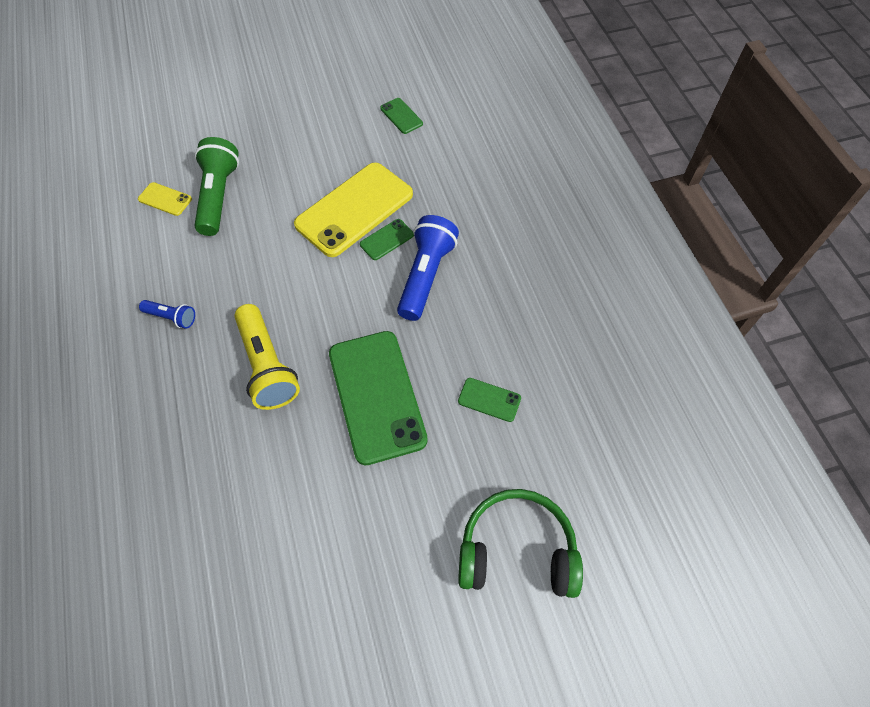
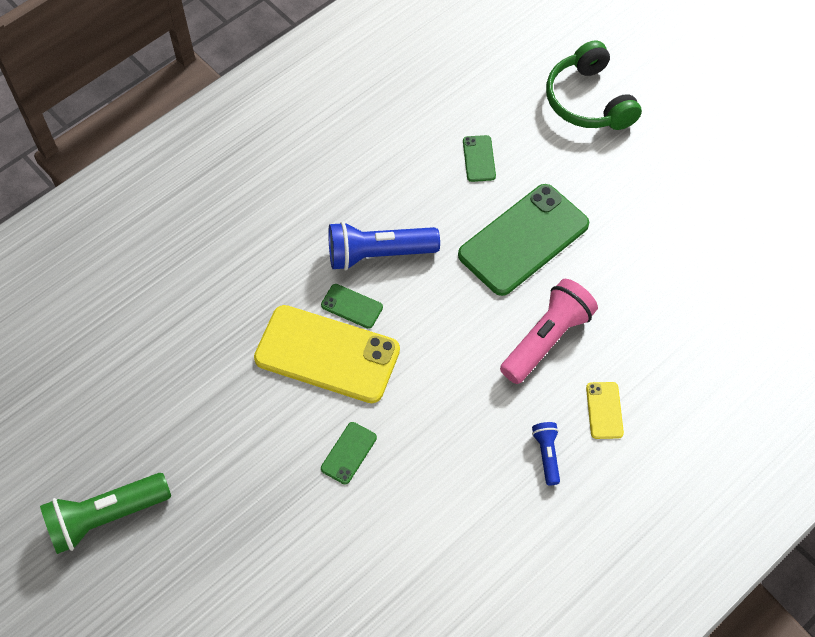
camera: 115 degrees left, 0 degrees up
yellow phone [138,182,192,216] -> yellow phone moved to [586,382,624,439]
green flashlight [194,137,239,236] -> green flashlight moved to [40,473,171,554]
yellow flashlight [234,304,300,410] -> pink flashlight [500,279,598,384]
green phone [380,98,423,134] -> green phone moved to [321,422,377,484]

